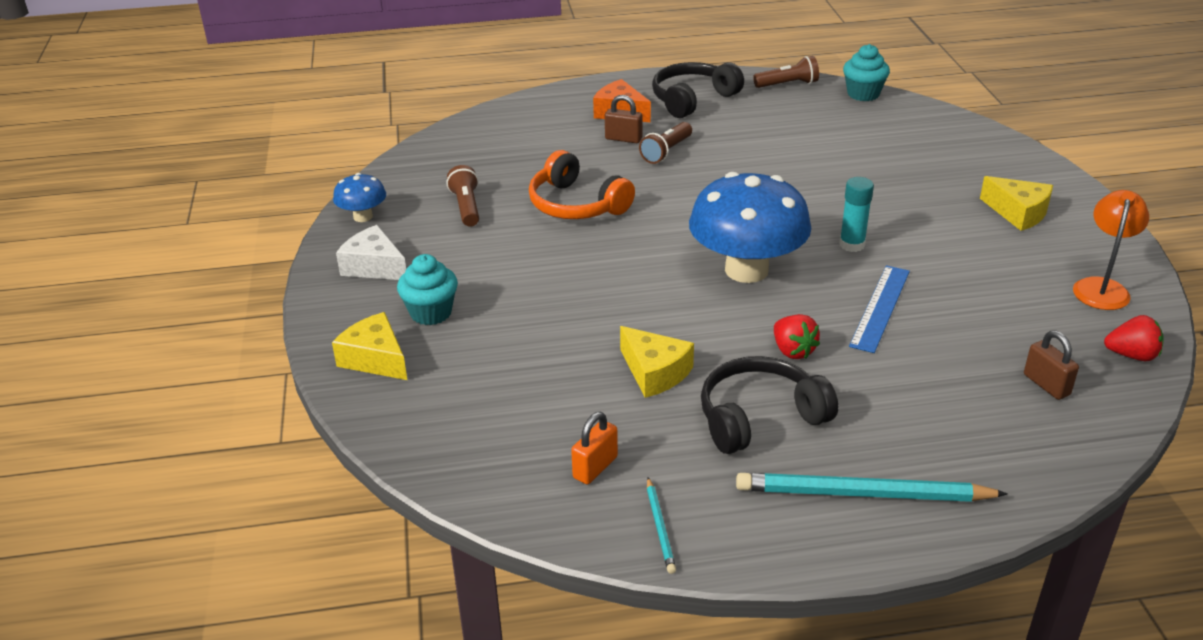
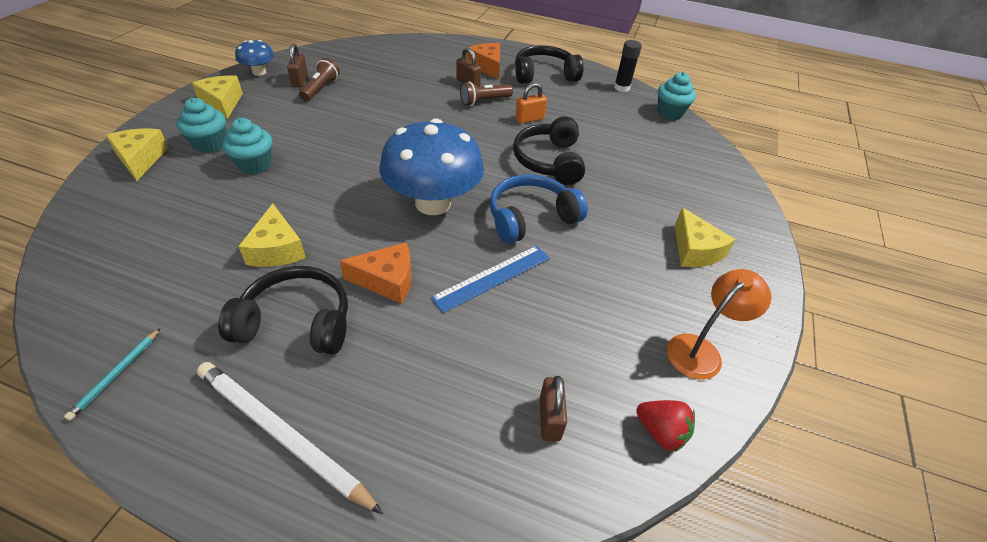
camera: 25 degrees right, 10 degrees up
white cheese [336,225,406,280] -> yellow cheese [192,75,243,119]
orange headphones [529,150,635,219] -> none
orange padlock [571,412,618,484] -> orange padlock moved to [515,83,547,124]
turquoise pencil [736,473,1008,502] -> white pencil [197,362,383,514]
brown flashlight [753,56,819,88] -> black glue stick [614,40,642,92]
red strawberry [774,314,820,359] -> orange cheese [340,242,412,304]
turquoise glue stick [839,177,874,252] -> blue headphones [490,174,588,244]
none -> turquoise cupcake [223,118,272,174]
none -> brown padlock [287,44,308,88]
none -> black headphones [513,116,585,185]

